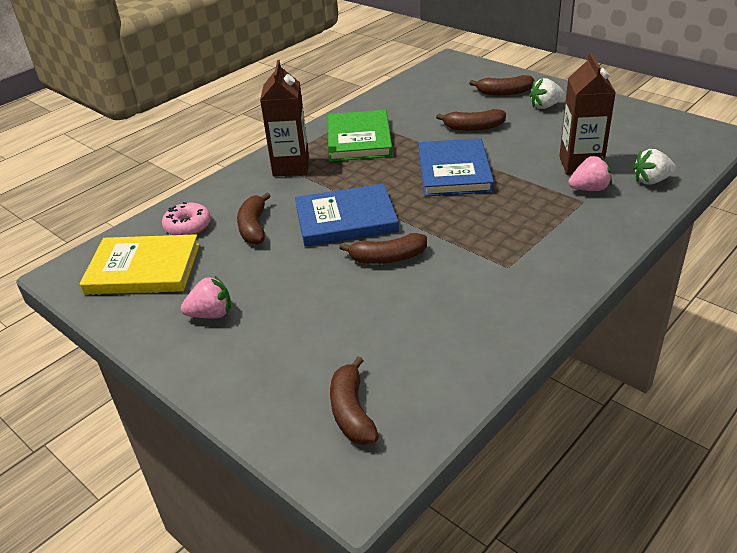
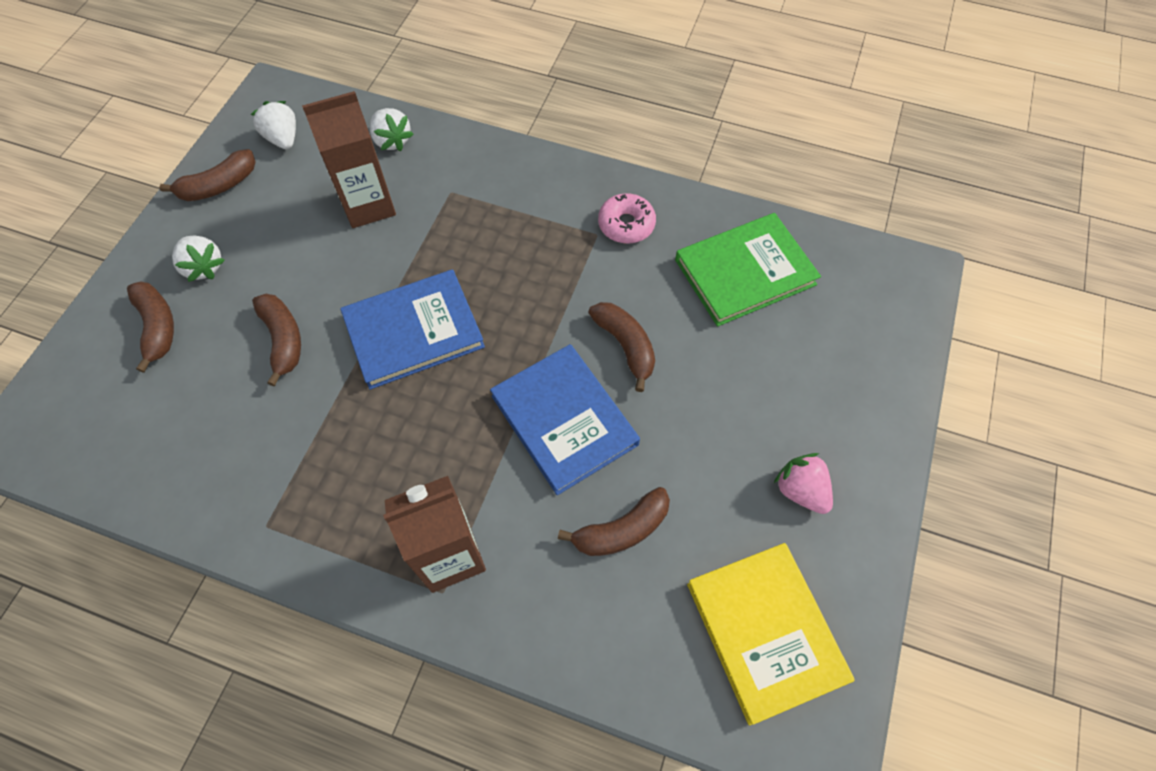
camera: 115 degrees left, 25 degrees up
pink donut [162,202,211,235] -> pink donut moved to [598,193,656,244]
green book [328,110,393,162] -> green book moved to [675,213,821,326]
brown banana [330,356,379,445] -> brown banana moved to [159,149,256,201]
pink strawberry [568,156,612,191] -> none
none -> white strawberry [250,101,296,149]

